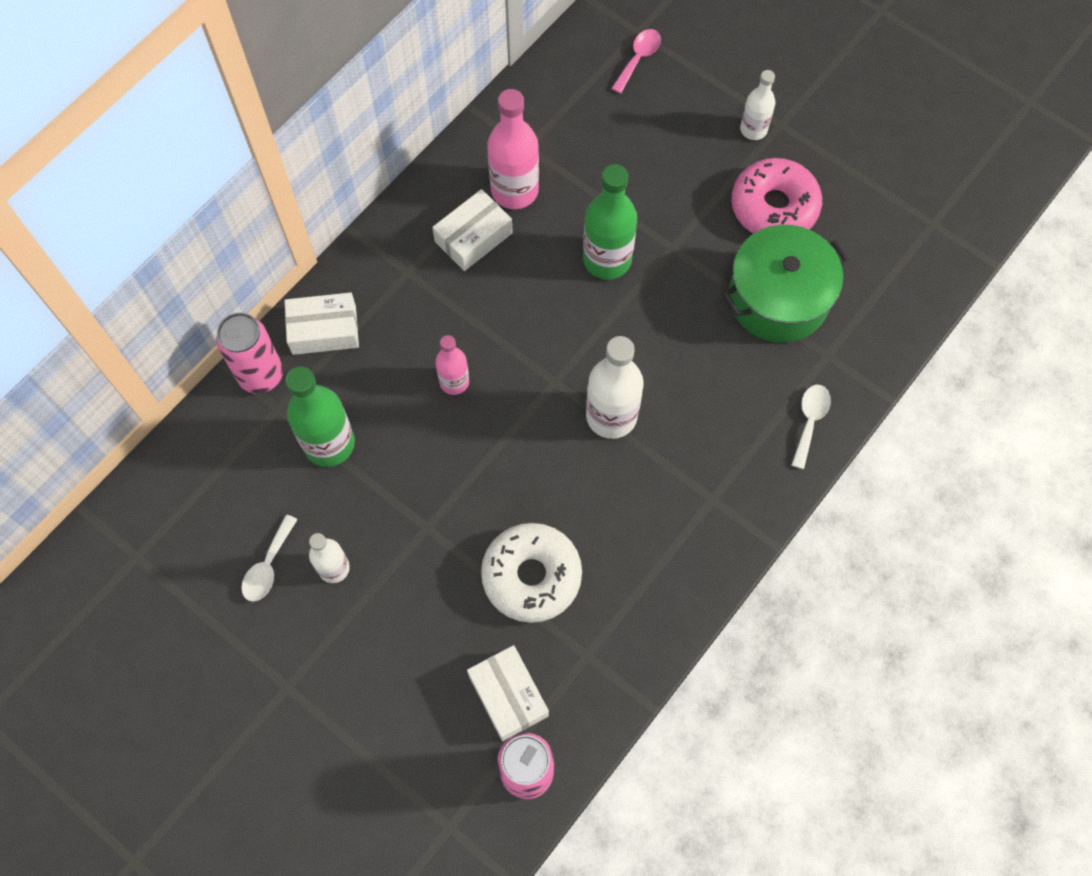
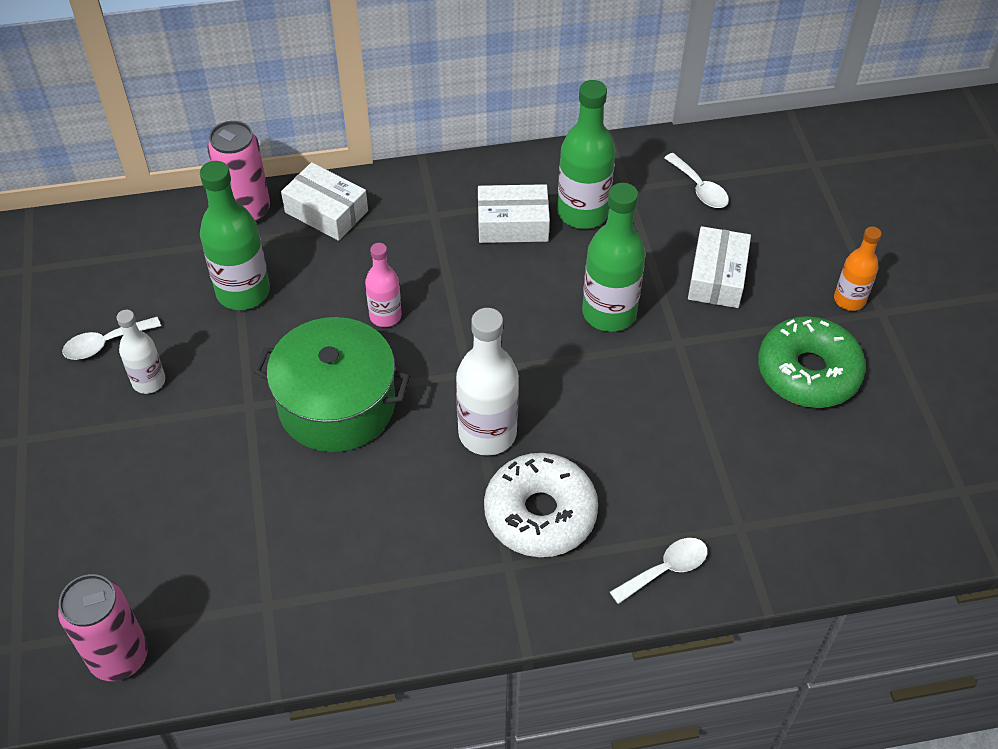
camera: 40 degrees right, 15 degrees down
white box [467,645,549,741] -> white box moved to [688,226,751,308]
white donut [481,523,582,623] -> white donut moved to [484,453,598,557]
pink bottle [487,89,539,209] -> green bottle [557,80,616,229]
pink spoon [611,29,661,94] -> none
green pot [723,225,850,342] -> green pot moved to [254,317,410,452]
pink donut [731,158,822,234] -> green donut [758,316,866,408]
white bottle [740,70,775,140] -> orange bottle [834,227,882,311]
none -> white spoon [664,153,729,208]

